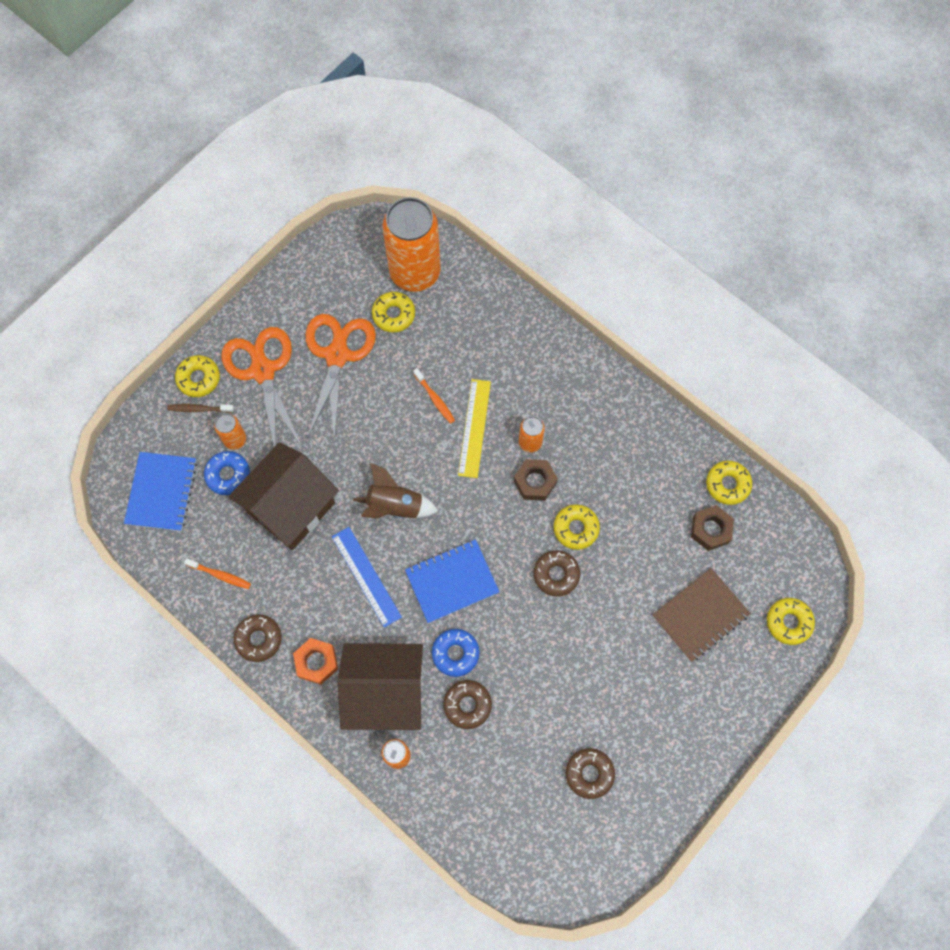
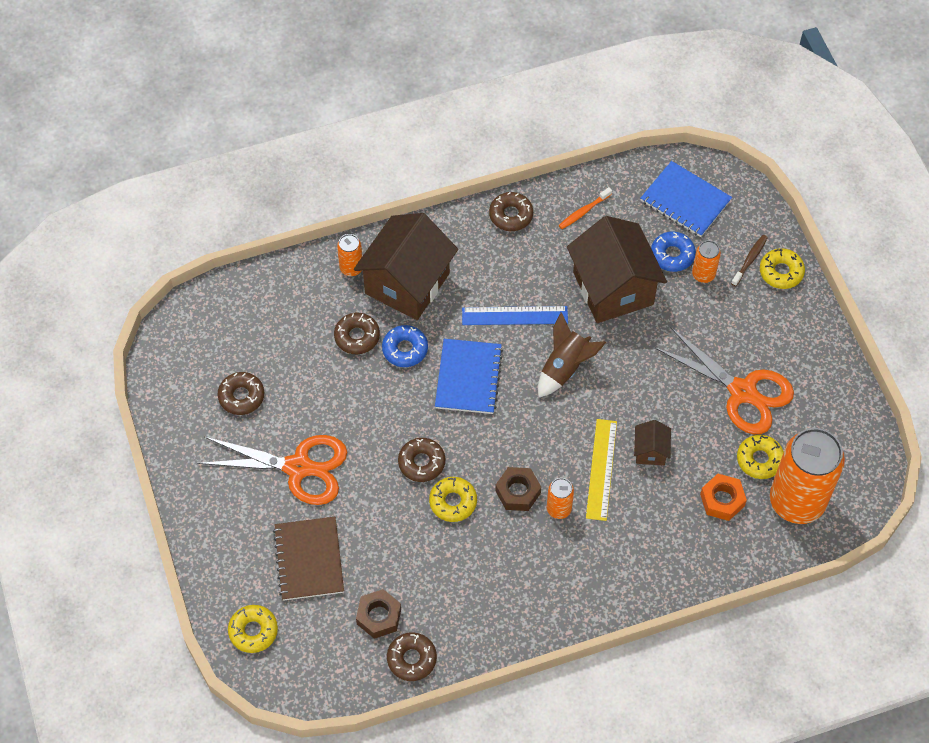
camera: 120 degrees right, 10 degrees down
orange scissors [221,327,302,447] -> orange scissors moved to [197,435,347,505]
orange nut [293,638,338,685] -> orange nut moved to [700,474,747,521]
orange toothbrush [413,368,455,424] -> brown house [634,420,671,466]
yellow ruler [458,379,491,478] -> yellow ruler turned 60 degrees clockwise [586,419,617,521]
yellow donut [706,461,752,505] -> brown donut [387,632,437,681]

